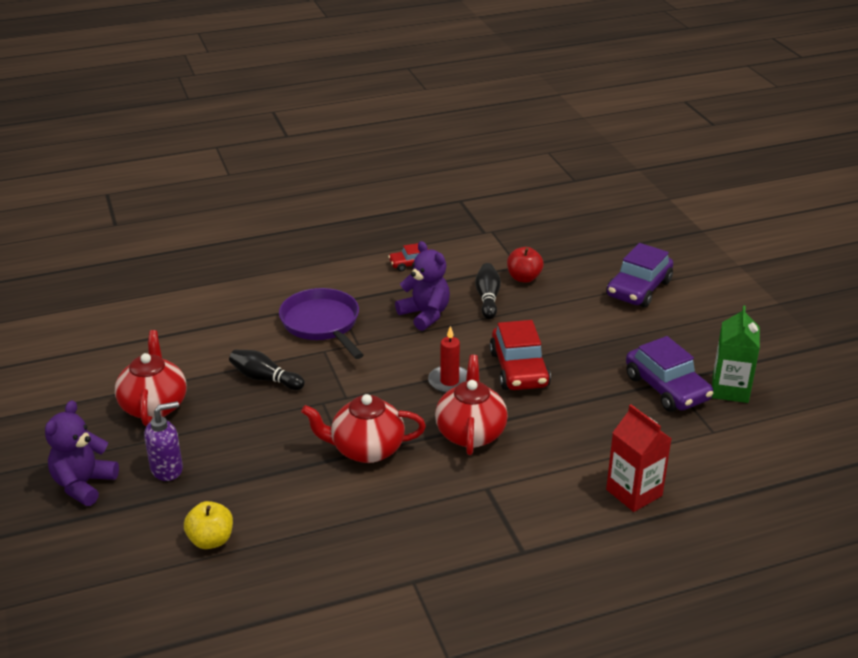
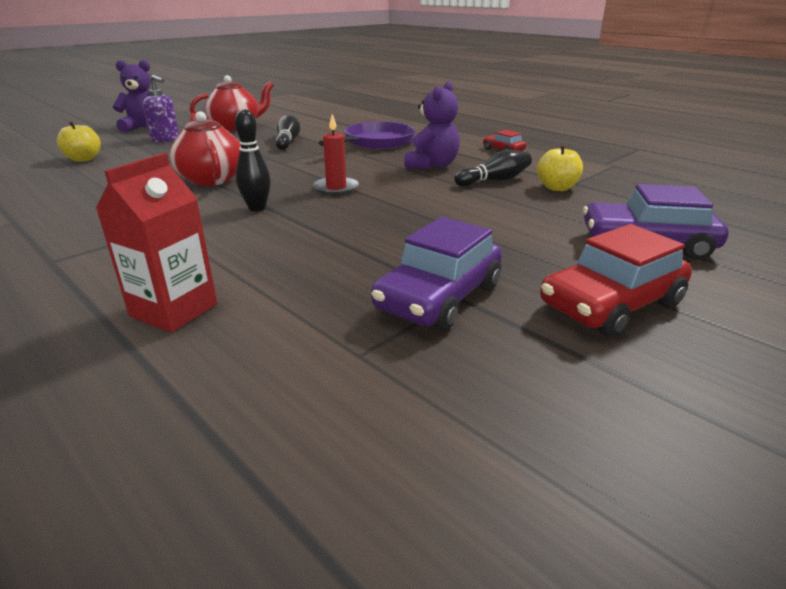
camera: 65 degrees right, 5 degrees down
red teapot [435,355,508,455] -> black bowling pin [235,109,271,211]
red car [489,320,551,390] -> red car moved to [540,224,692,337]
red apple [507,247,544,283] -> yellow apple [537,144,583,191]
green carton [712,305,760,403] -> none

